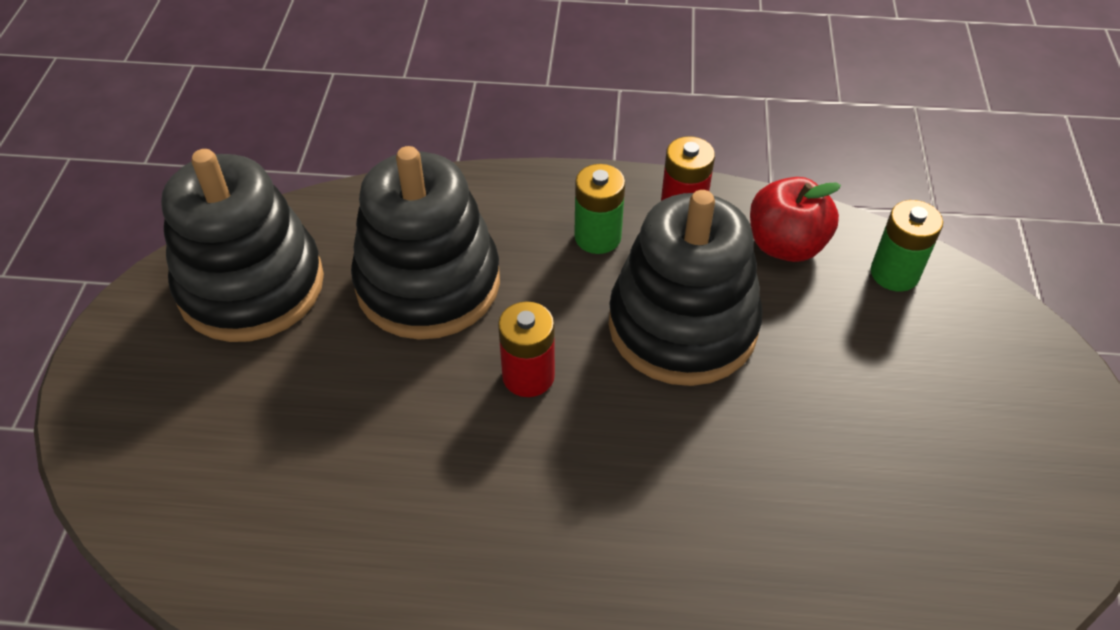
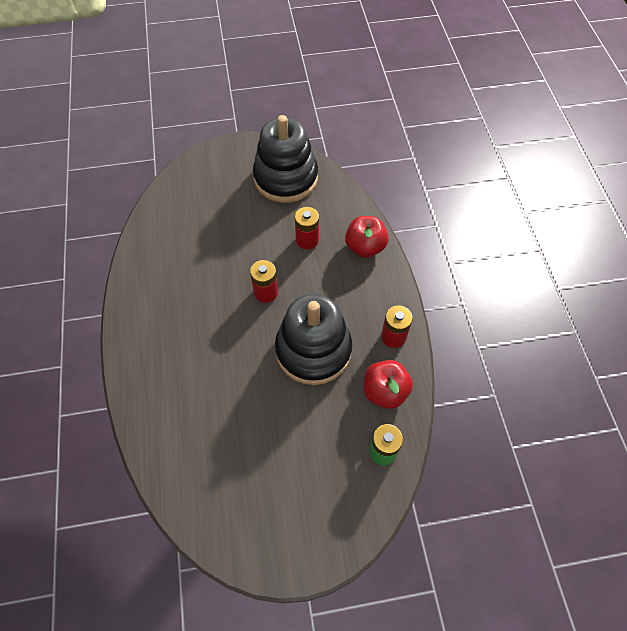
camera: 75 degrees right, 10 degrees up
black stacking toy [351,146,500,340] -> red battery [295,207,319,249]
green battery [574,164,625,254] -> none
none -> red apple [345,216,389,258]

